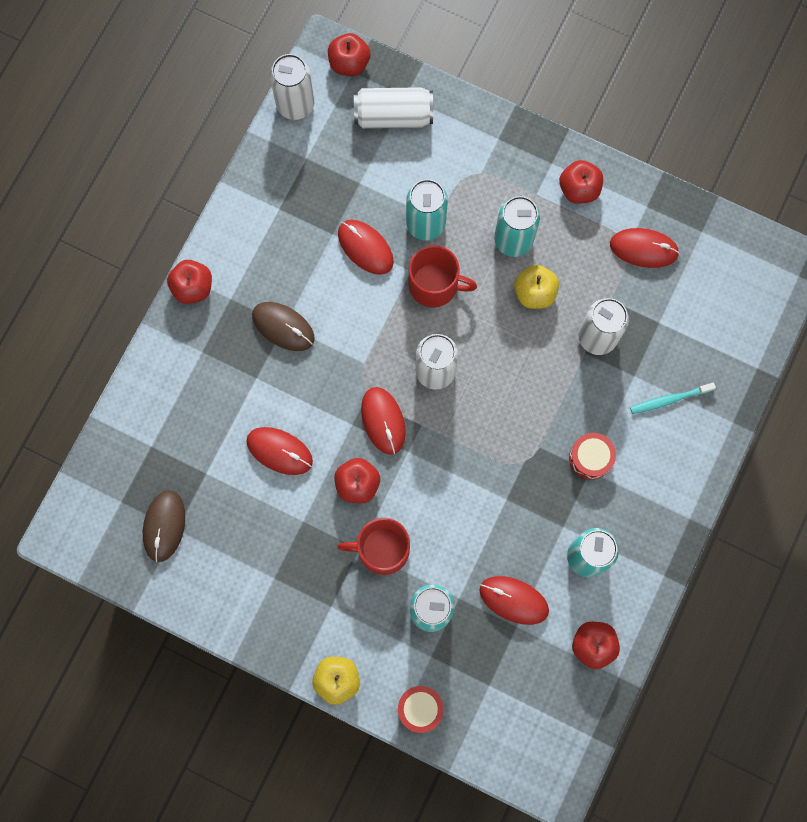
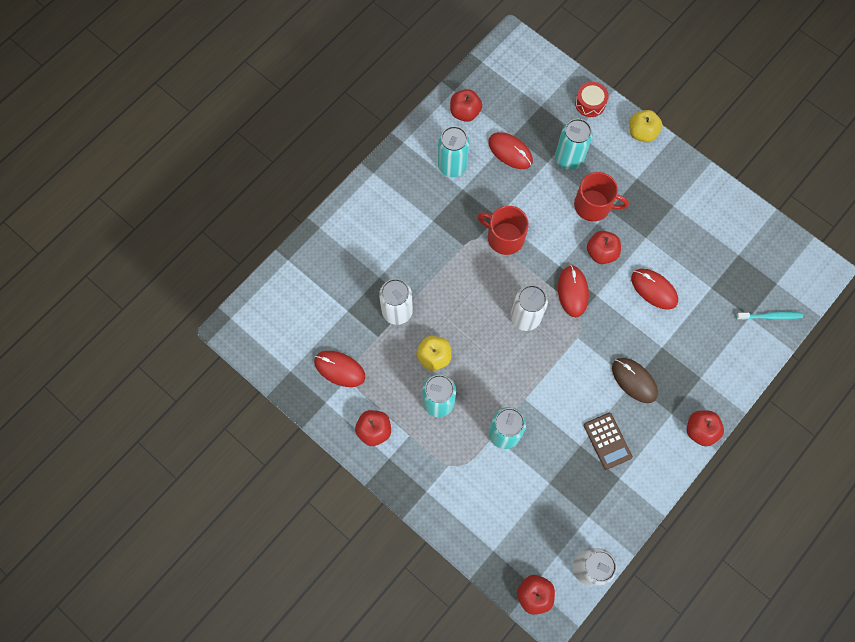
camera: 165 degrees left, 5 degrees down
brown mouse [143,490,185,562] -> none
red mouse [338,220,394,275] -> none
white can [354,87,433,128] -> none
red mug [409,245,477,308] -> red mug moved to [477,206,529,255]
red drum [569,433,616,480] -> none
turquoise toothbrush [630,382,716,414] -> turquoise toothbrush moved to [736,312,803,320]
none -> brown calculator [584,413,633,470]

